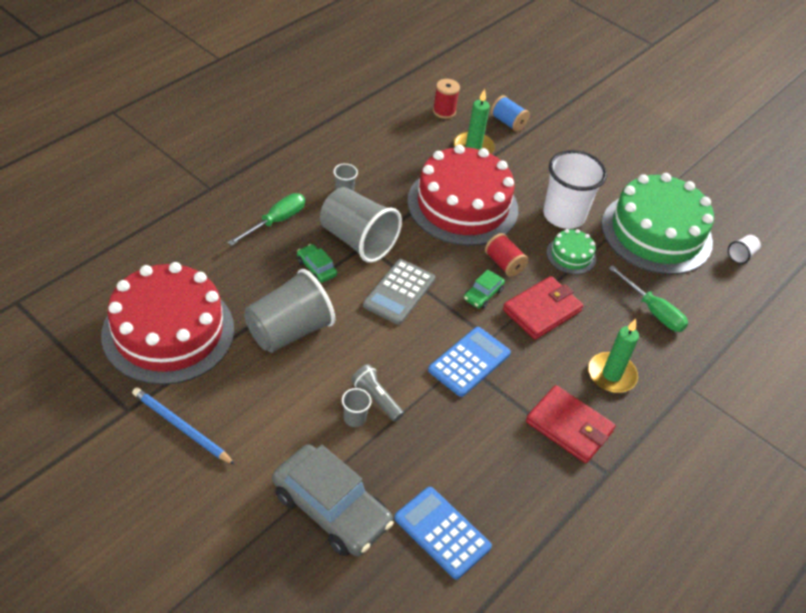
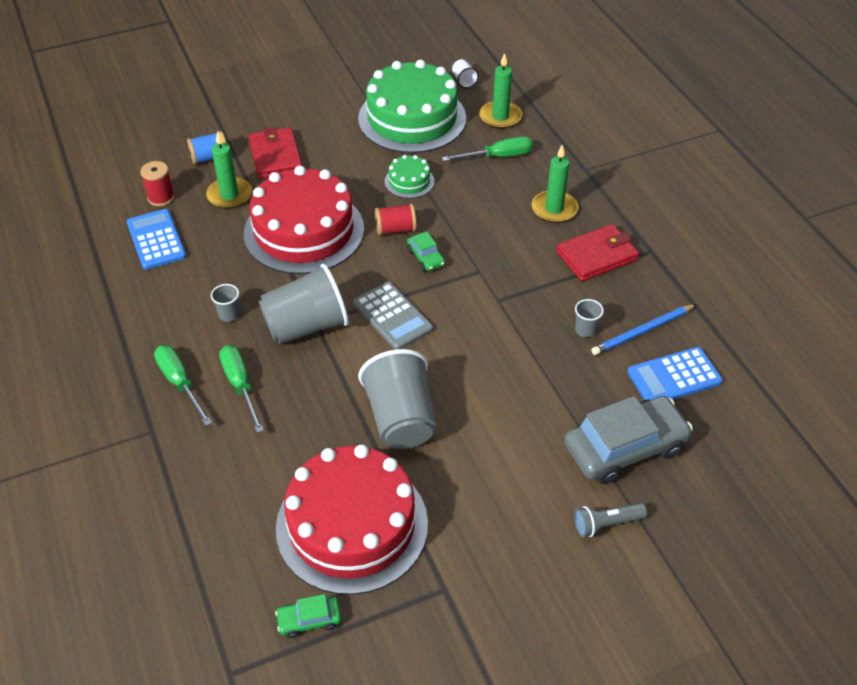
camera: 60 degrees left, 0 degrees up
blue pencil [132,388,235,465] -> blue pencil moved to [591,304,697,355]
green car [297,244,337,283] -> green car moved to [275,594,341,638]
grey cup [342,388,371,427] -> grey cup moved to [575,299,604,337]
grey flashlight [351,364,404,422] -> grey flashlight moved to [574,503,647,537]
blue calculator [428,327,511,397] -> blue calculator moved to [127,209,186,270]
red wallet [503,276,583,340] -> red wallet moved to [248,127,302,179]
white cup [543,150,607,229] -> none
none -> green screwdriver [154,345,212,426]
none -> green candle [479,53,522,129]

